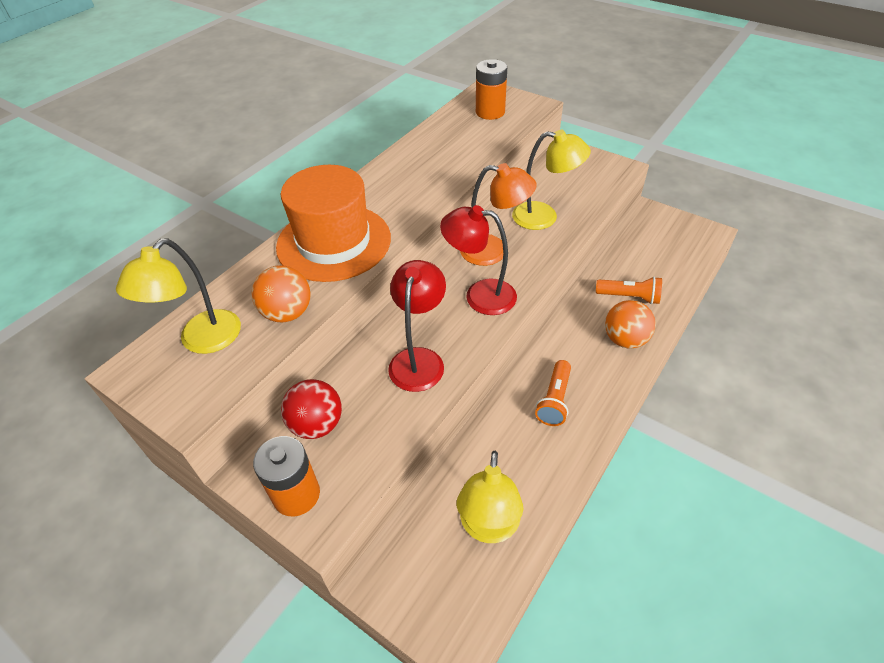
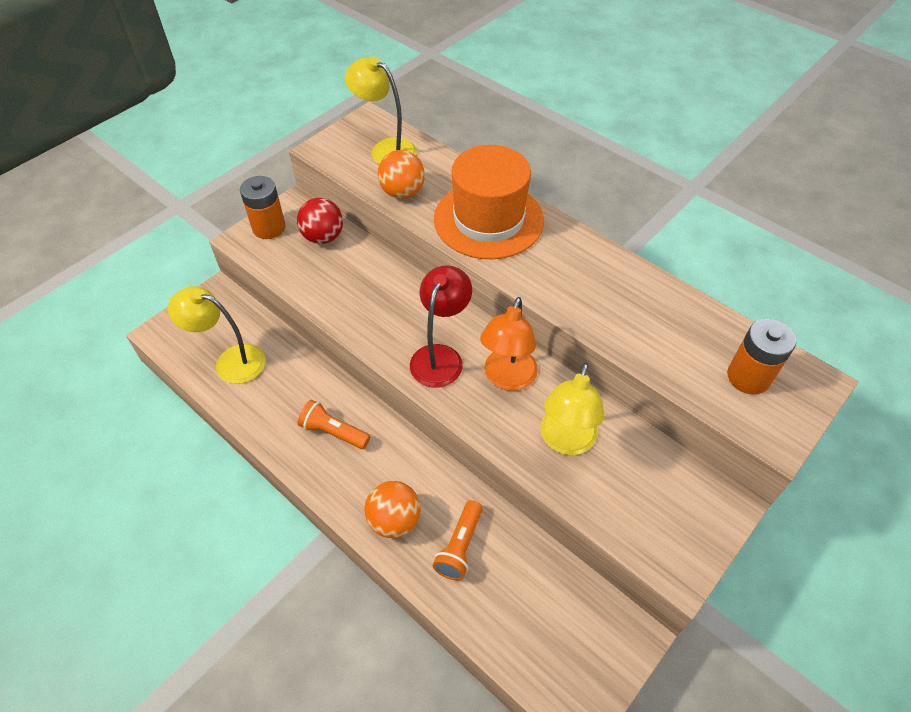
camera: 95 degrees right, 5 degrees up
red lamp [388,260,446,392] -> none

